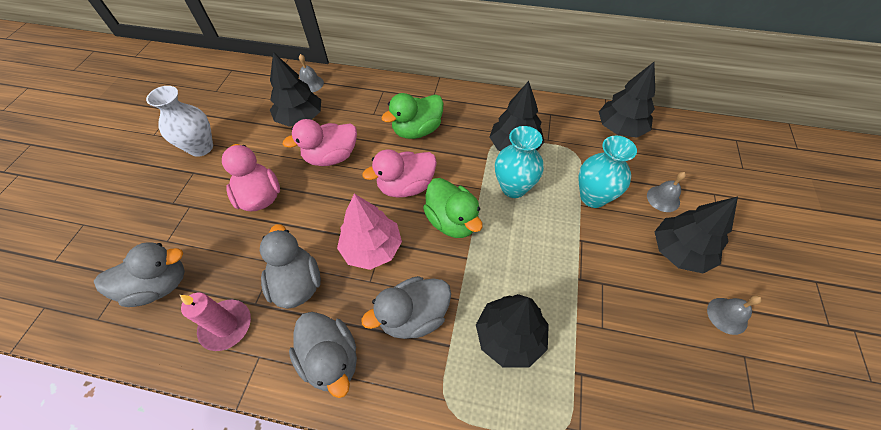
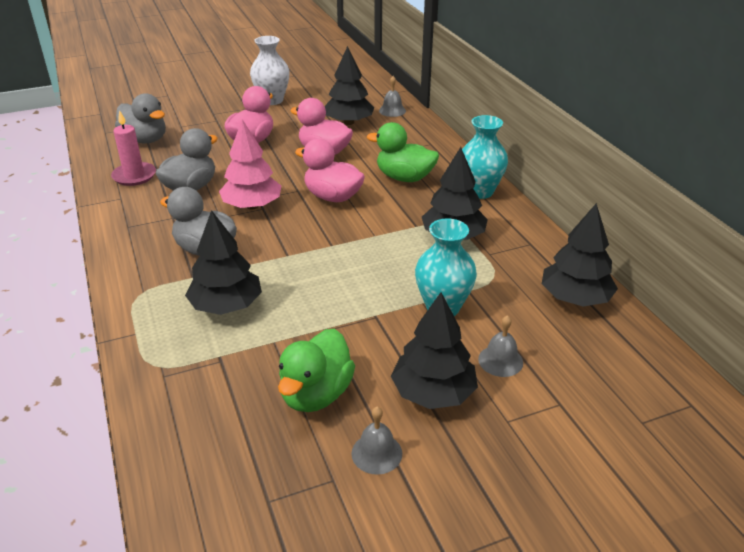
camera: 55 degrees right, 20 degrees down
grey duck [289,312,357,398] -> none
green duck [423,178,483,238] -> green duck moved to [278,329,355,412]
turquoise vase [495,126,544,198] -> turquoise vase moved to [462,115,508,199]

